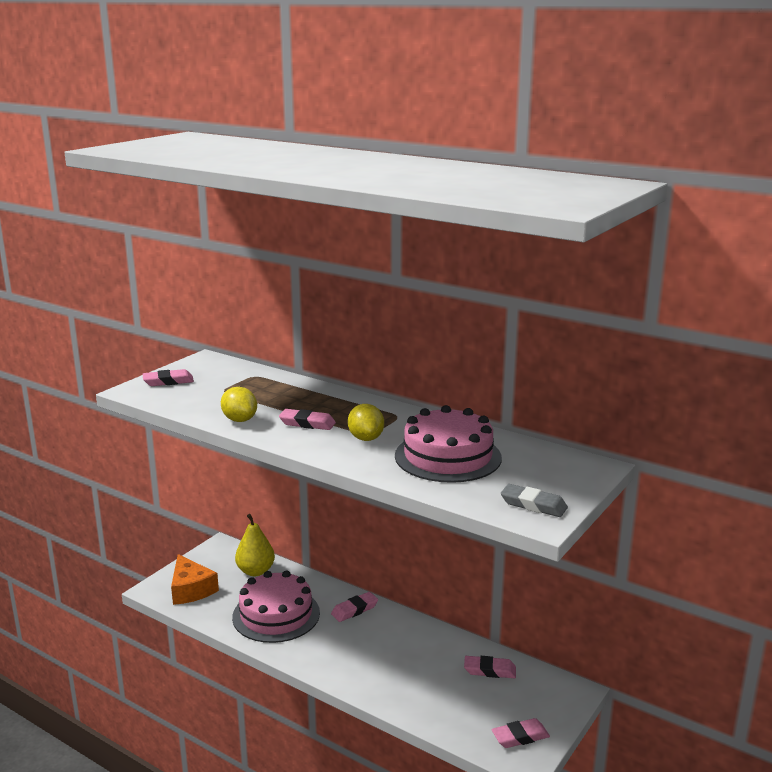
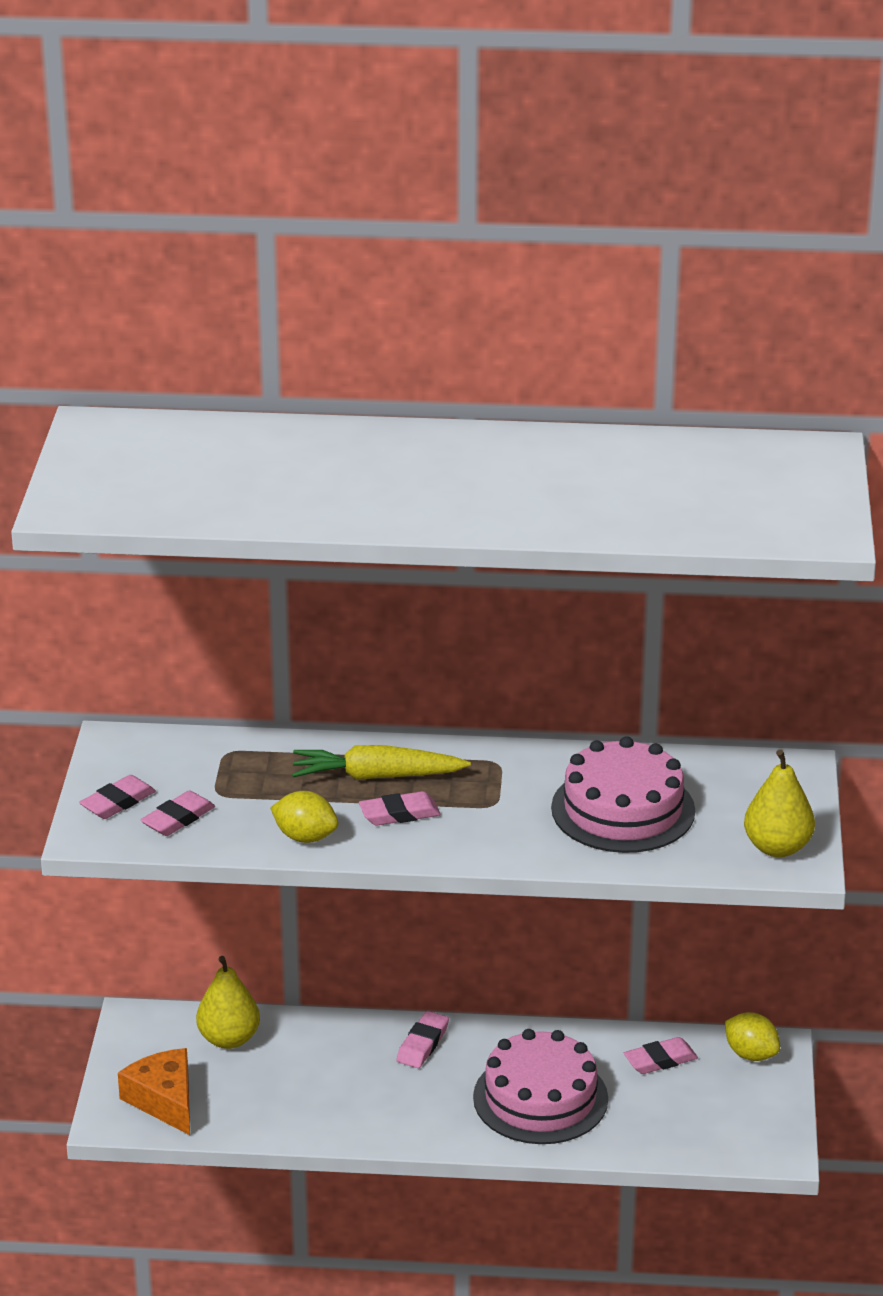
camera: 30 degrees left, 10 degrees up
orange cheese [171,554,219,605] -> orange cheese turned 150 degrees counterclockwise [118,1048,190,1135]
pink cake [232,570,320,643] -> pink cake moved to [473,1029,608,1144]
yellow lemon [348,404,384,441] -> yellow lemon moved to [725,1012,780,1061]
pink eraser [491,718,550,748] -> pink eraser moved to [140,790,215,836]
grey eraser [501,484,568,517] -> yellow pear [744,749,815,857]
none -> yellow carrot [292,745,471,780]

